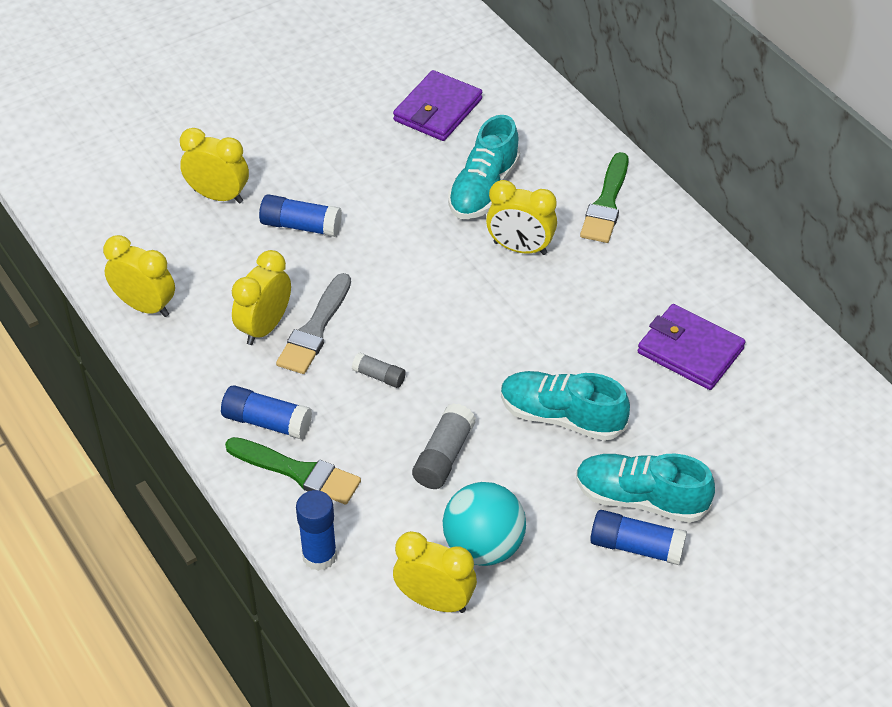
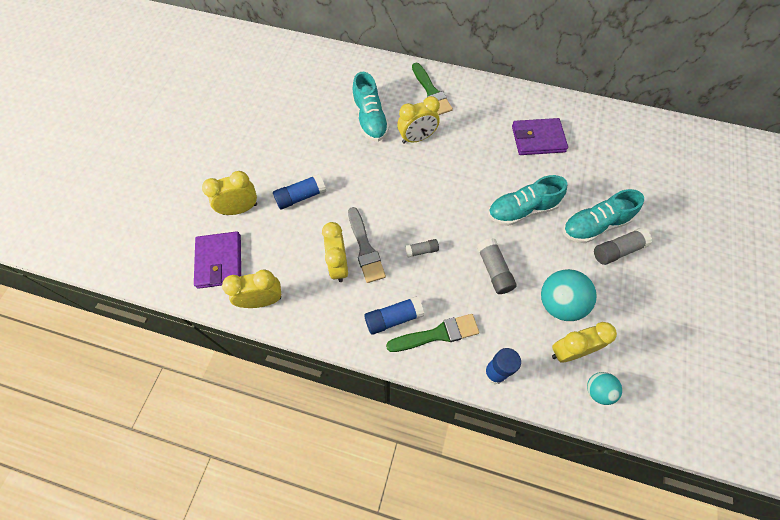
camera: 40 degrees left, 15 degrees up
purple wallet [393,70,482,141] -> purple wallet moved to [194,231,241,289]
blue glue stick [590,510,687,565] -> grey glue stick [594,228,652,265]
none -> turquoise ball [587,372,622,405]

